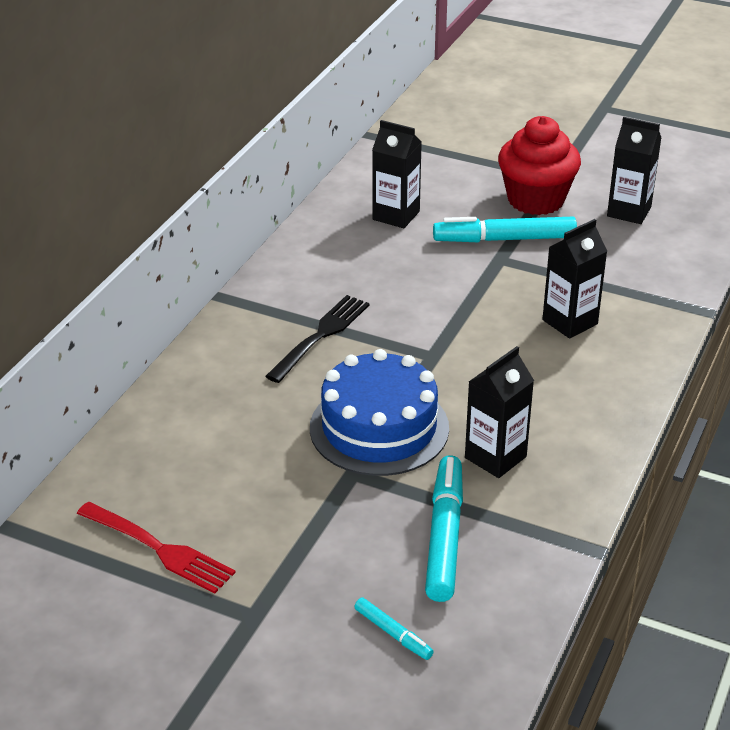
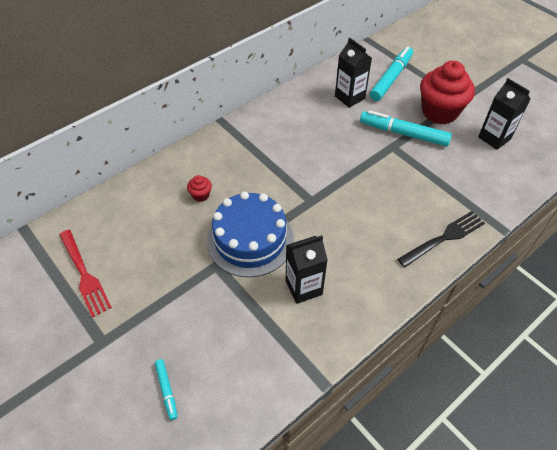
camera: 25 degrees right, 15 degrees up
black fork [265,295,370,383] -> black fork moved to [397,211,485,267]
turquoise marker [425,455,463,602] -> turquoise marker moved to [370,46,413,101]
black carton [542,219,607,339] -> none
none -> red cupcake [187,175,212,202]

